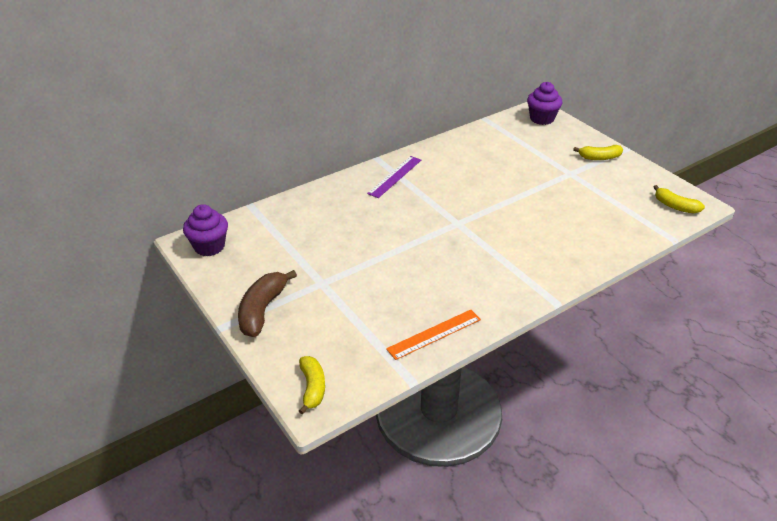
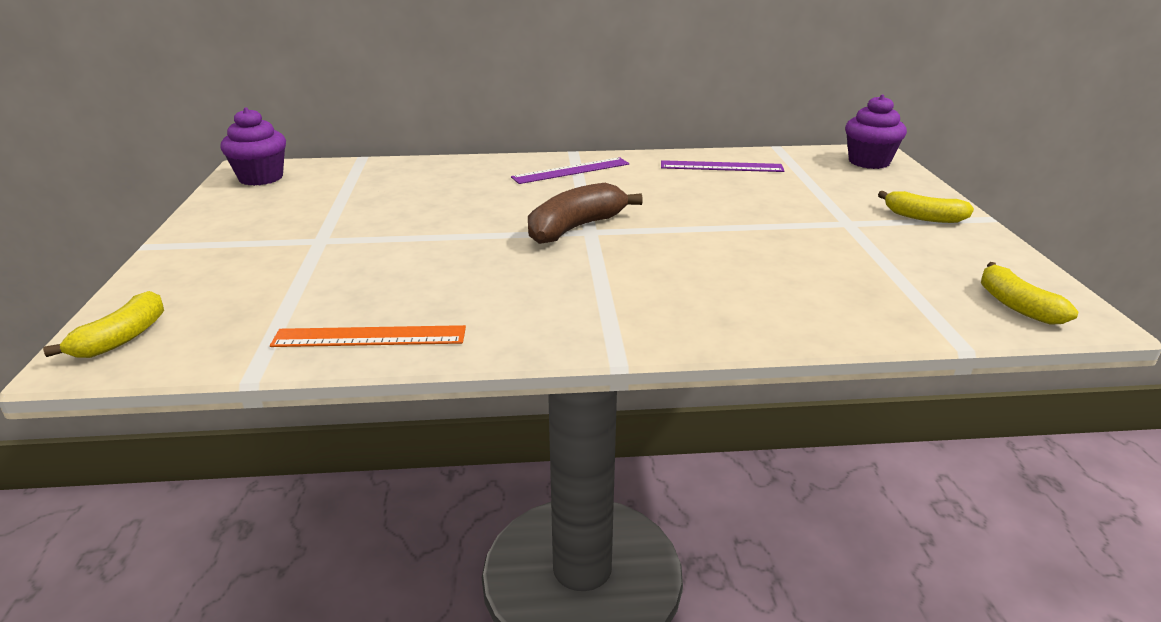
camera: 30 degrees right, 10 degrees down
brown banana [238,270,297,337] -> brown banana moved to [528,183,643,244]
none -> purple ruler [661,160,784,172]

